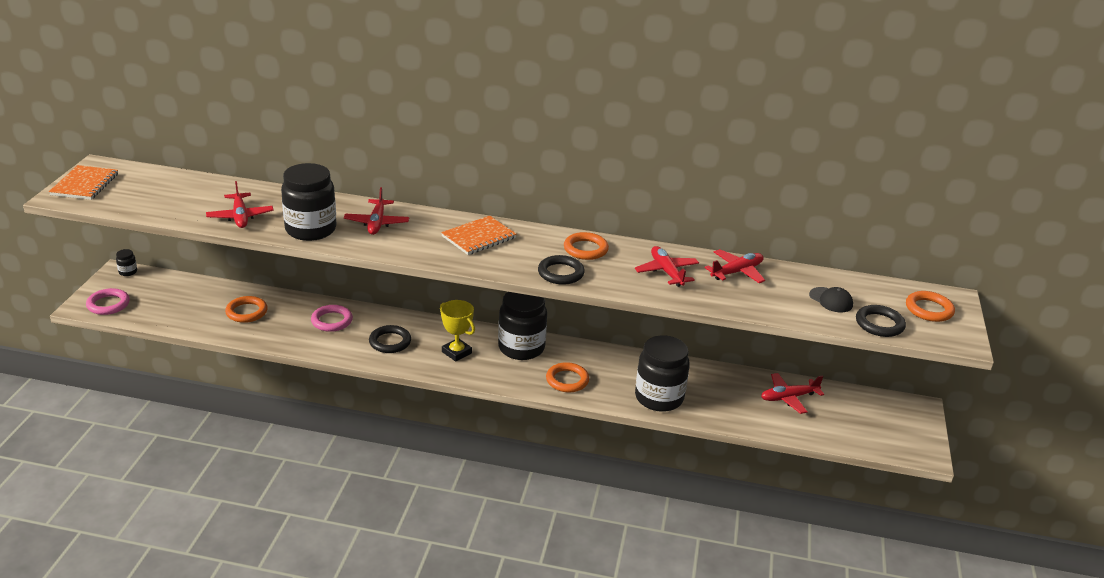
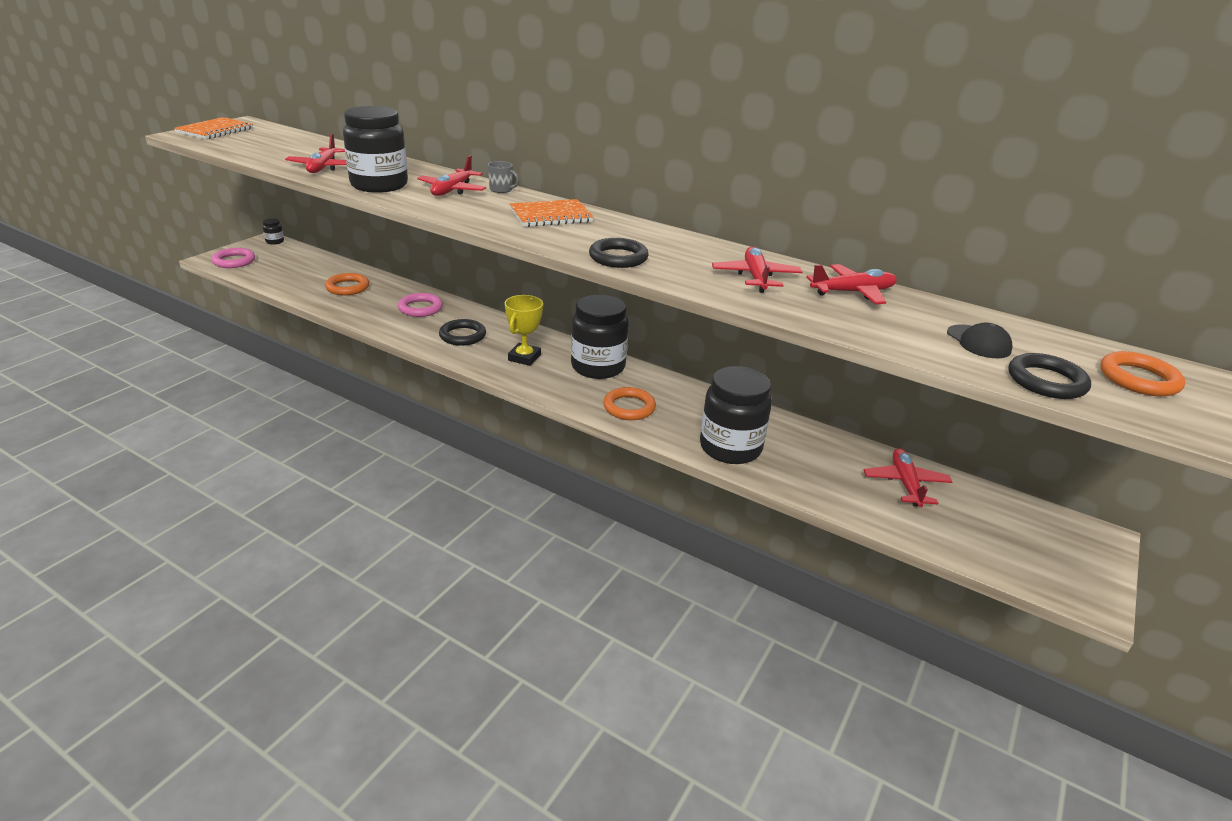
camera: 20 degrees right, 0 degrees up
yellow trophy [440,300,475,362] -> yellow trophy turned 45 degrees clockwise [505,295,543,366]
orange ring [564,232,609,260] -> none
red plane [761,373,824,414] -> red plane turned 90 degrees clockwise [864,448,952,507]
none -> grey mug [488,161,519,193]

